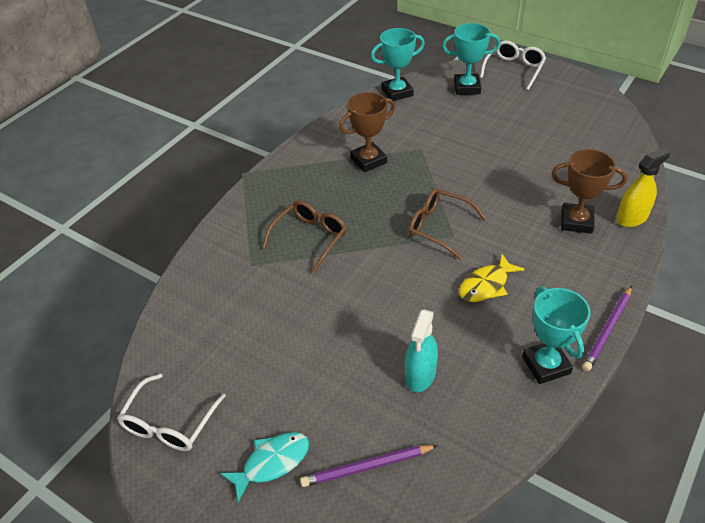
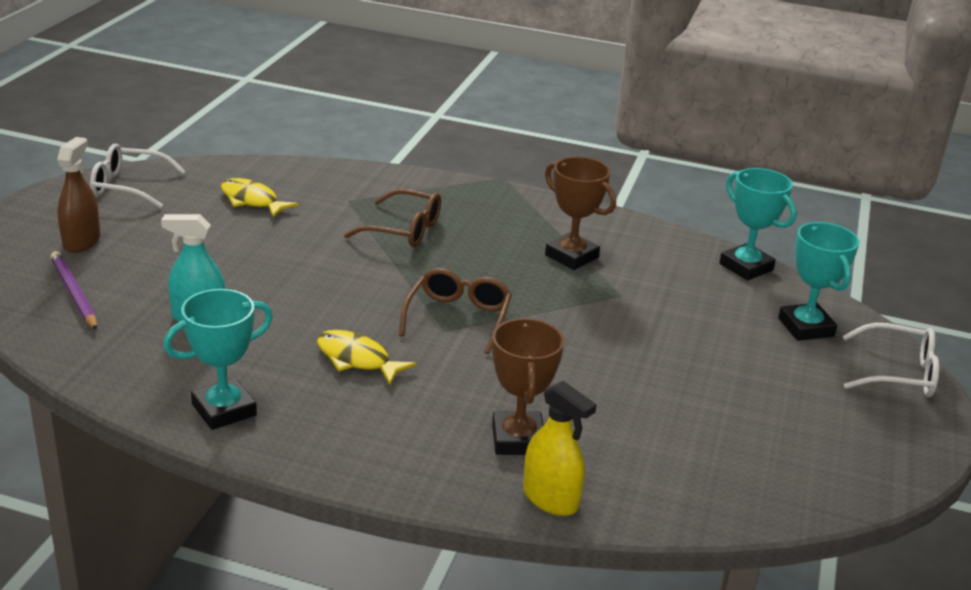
camera: 70 degrees right, 15 degrees down
turquoise fish [220,432,309,503] -> brown spray bottle [57,137,100,253]
purple pencil [582,286,632,371] -> none
none -> yellow fish [221,178,299,218]

